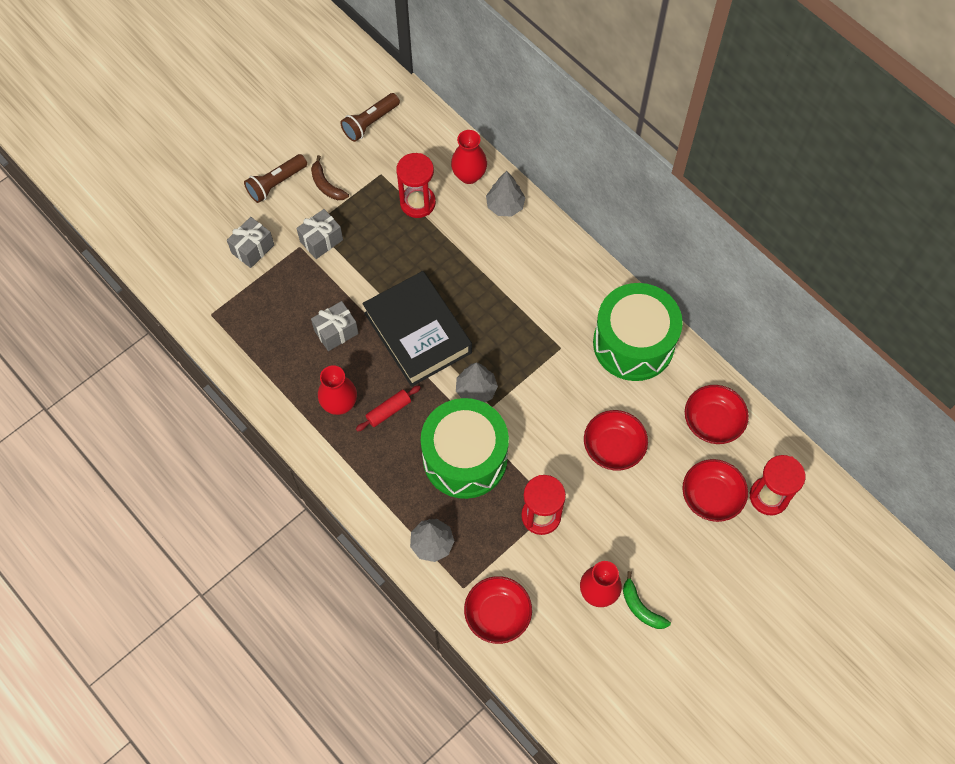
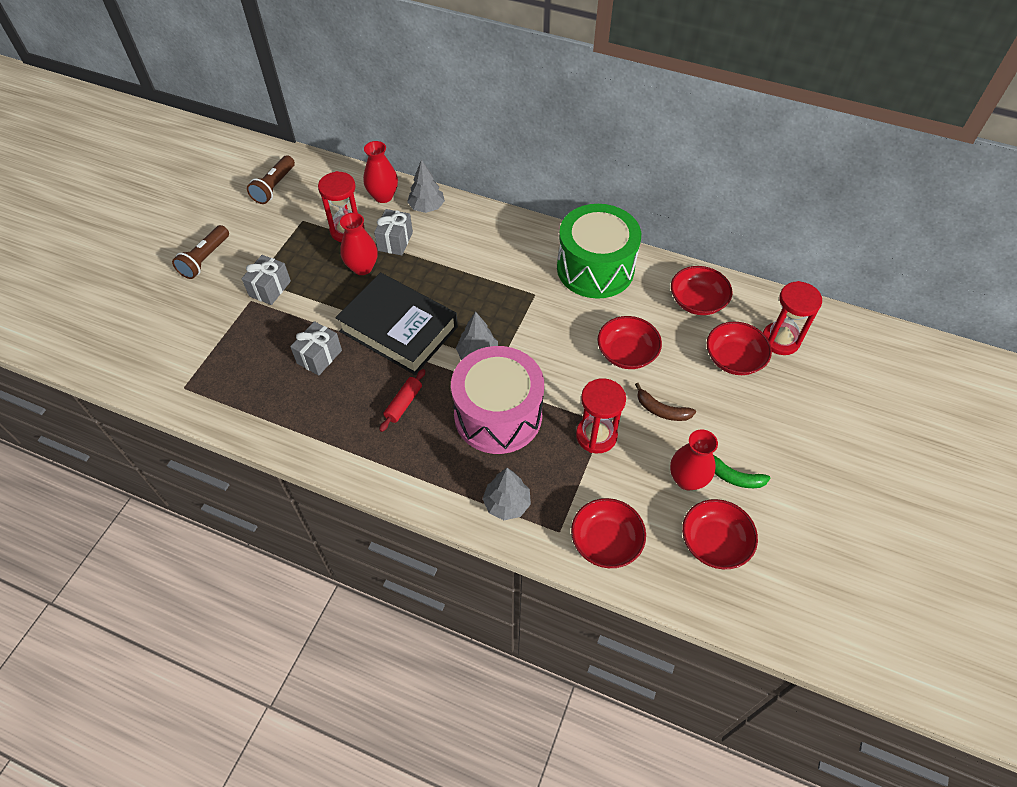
camera: 25 degrees left, 10 degrees down
grey gift [227,217,274,268] -> grey gift moved to [374,209,413,255]
brown banana [311,155,349,200] -> brown banana moved to [635,383,696,421]
red vase [318,365,357,415] -> red vase moved to [340,213,378,275]
green drum [421,398,509,499] -> pink drum [451,346,544,454]
none -> red bowl [682,499,758,569]

